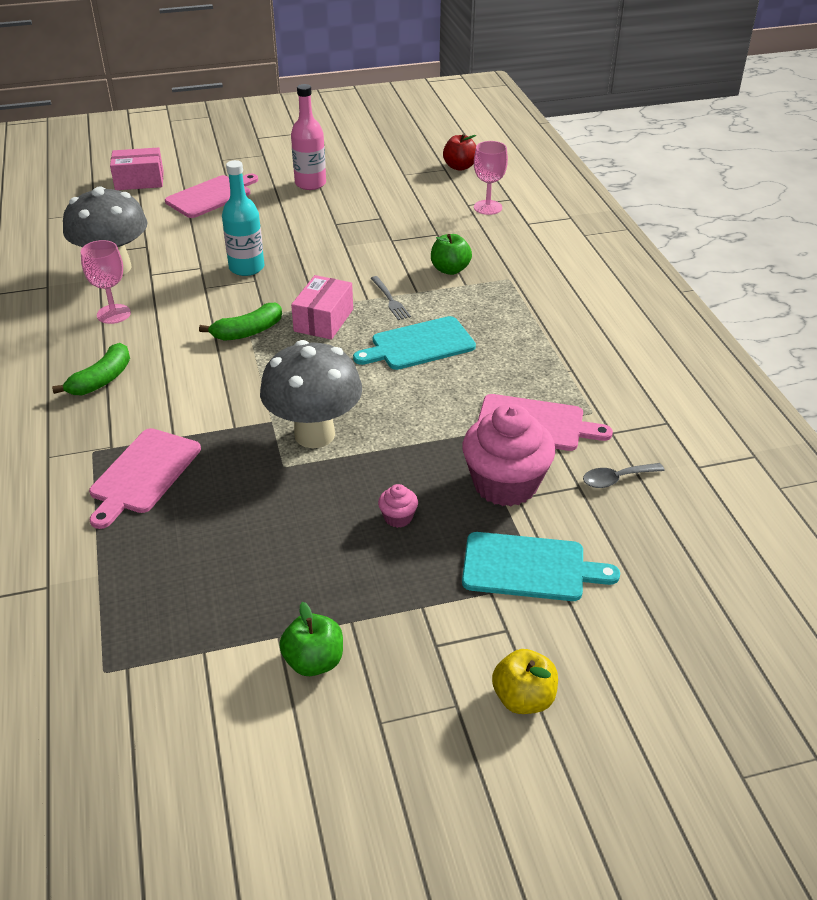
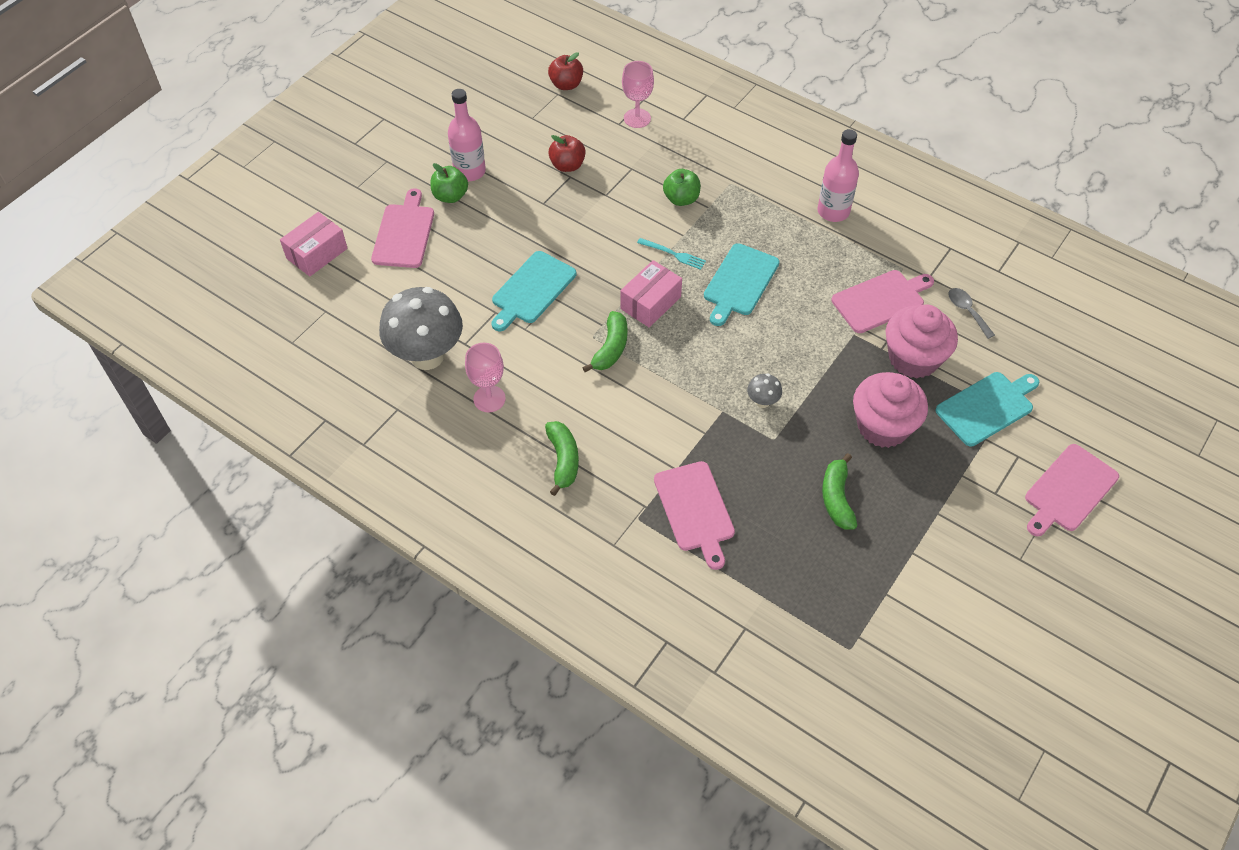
camera: 40 degrees left, 15 degrees up
turquoise bottle [222,160,264,276] -> turquoise cutting board [492,251,576,331]
grey mushroom [260,340,362,448] -> grey mushroom [747,374,782,408], size x0.42
green apple [279,602,343,676] -> green apple moved to [431,163,468,203]
pink box [291,275,353,340] -> pink box turned 60 degrees clockwise [620,260,682,327]
grey fork [371,276,411,320] -> turquoise fork [637,238,706,270]
pink cupcake [378,484,418,528] -> pink cupcake [853,372,928,448], size x2.36
yellow apple [492,649,558,714] -> pink cutting board [1025,444,1119,536]
grey spoon [583,463,665,488] -> grey spoon turned 120 degrees clockwise [949,288,995,339]
none -> red apple [548,135,586,172]
none -> pink bottle [817,129,859,222]
none -> green banana [822,453,857,530]

